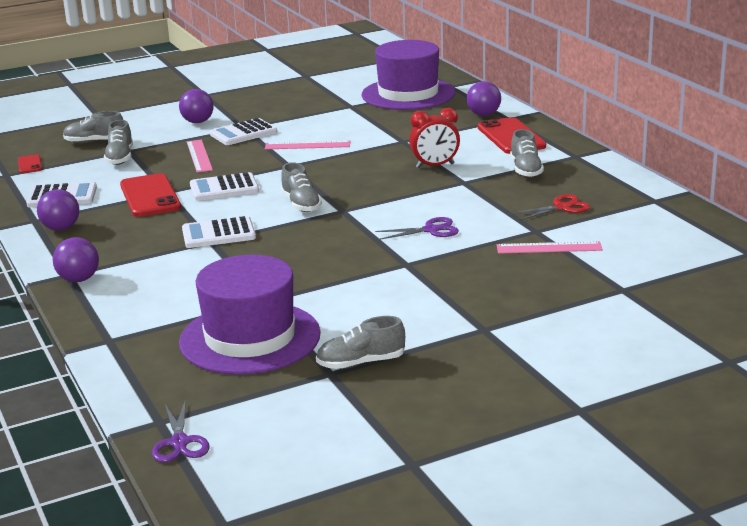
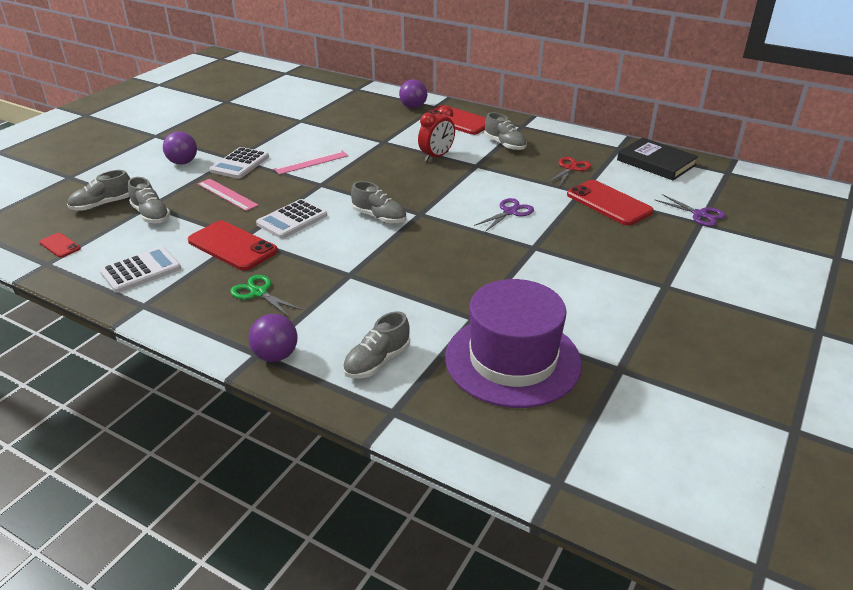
camera: 35 degrees left, 10 degrees up
purple ball [37,189,79,231] -> none
purple scissors [152,399,210,463] -> purple scissors moved to [655,194,726,226]
white calculator [182,216,256,248] -> none
grey shoe [316,316,405,369] -> grey shoe moved to [343,311,410,378]
purple hat [362,40,455,110] -> none
pink ruler [497,241,603,254] -> red phone [567,180,653,225]
none -> green scissors [230,275,302,317]
none -> black book [617,138,699,180]

